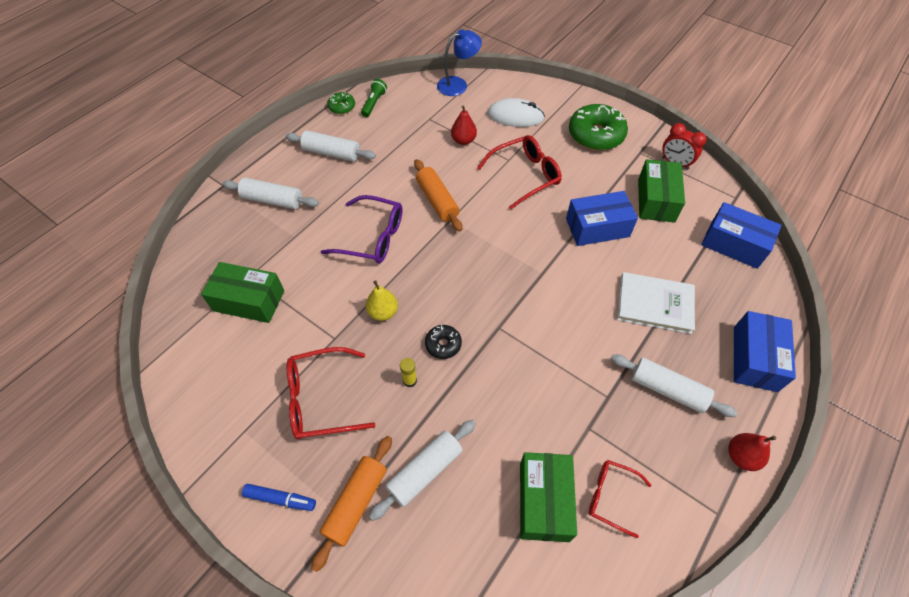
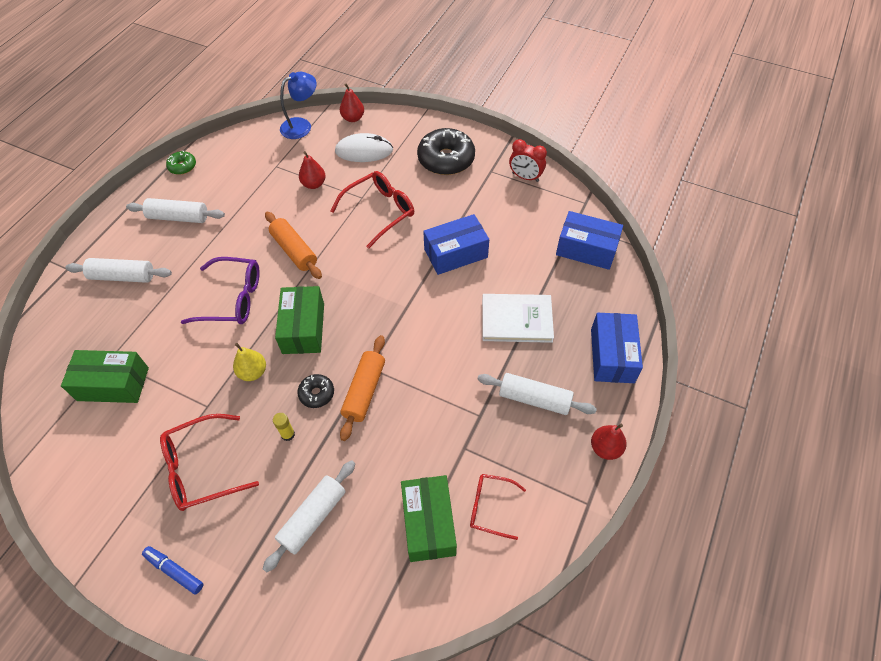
camera: 10 degrees left, 0 degrees up
blue marker [242,484,316,511] -> blue marker turned 150 degrees counterclockwise [142,546,204,594]
orange rolling pin [311,436,392,572] -> orange rolling pin moved to [340,335,385,441]
green flashlight [361,79,387,117] -> none
green donut [569,104,628,150] -> black donut [417,128,475,175]
green box [638,159,685,223] -> green box moved to [275,286,324,354]
none -> red pear [340,83,364,122]

